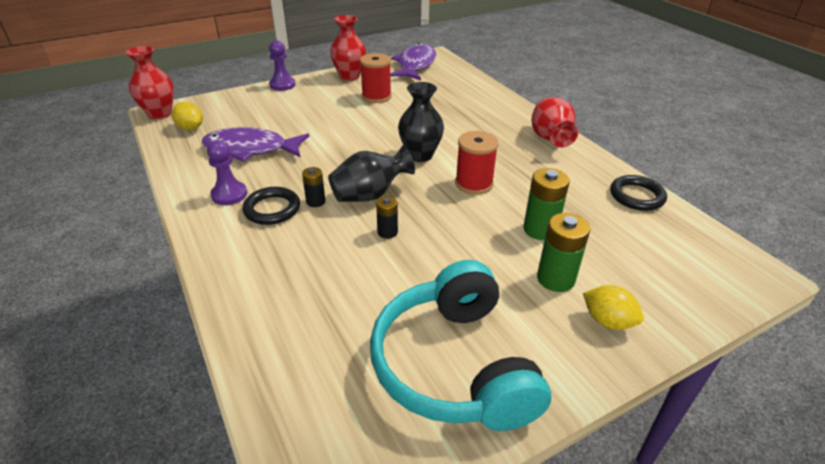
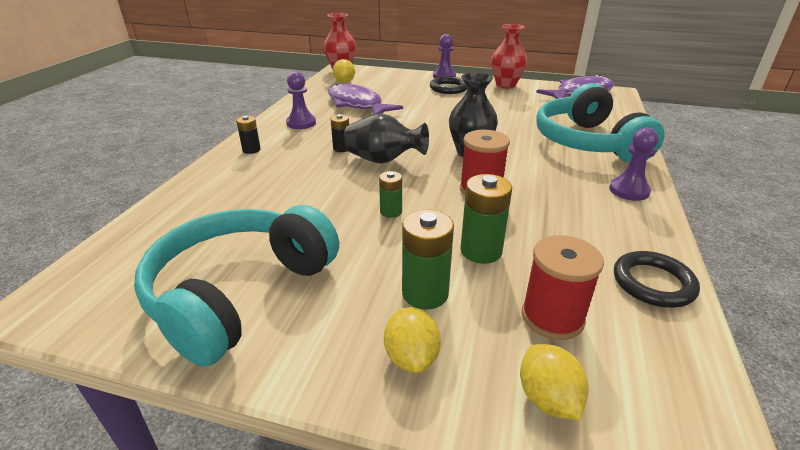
camera: 45 degrees right, 5 degrees down
black ring [242,187,300,225] -> black ring moved to [430,76,467,94]
red spool [360,53,392,103] -> red spool moved to [522,235,604,340]
black battery [376,196,398,239] -> black battery moved to [236,116,261,154]
red vase [531,97,578,147] -> purple pawn [609,128,659,201]
none -> green battery [379,171,402,218]
none -> yellow lemon [520,344,589,421]
none -> turquoise headphones [537,83,665,163]

